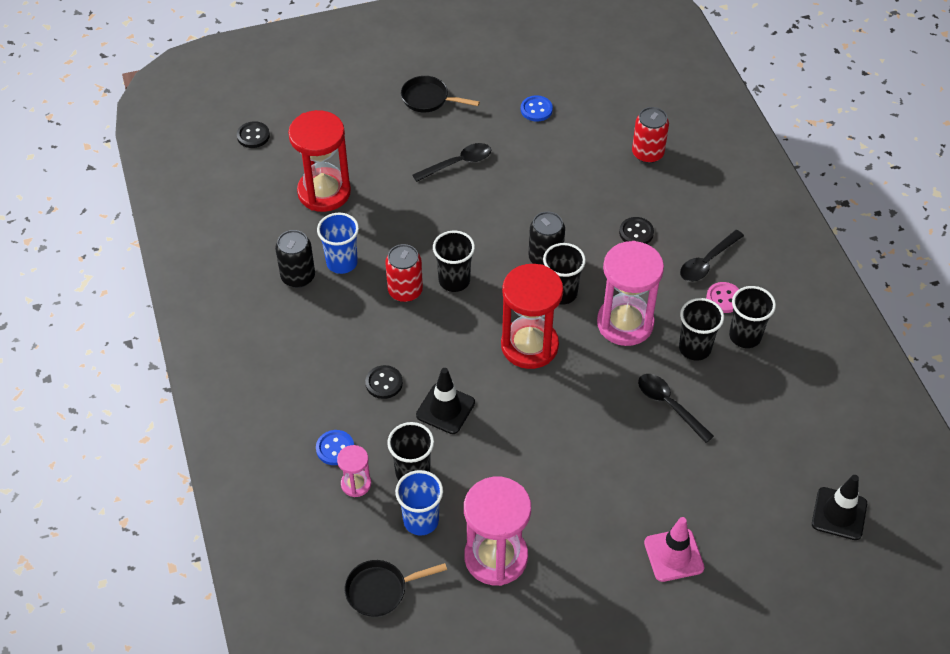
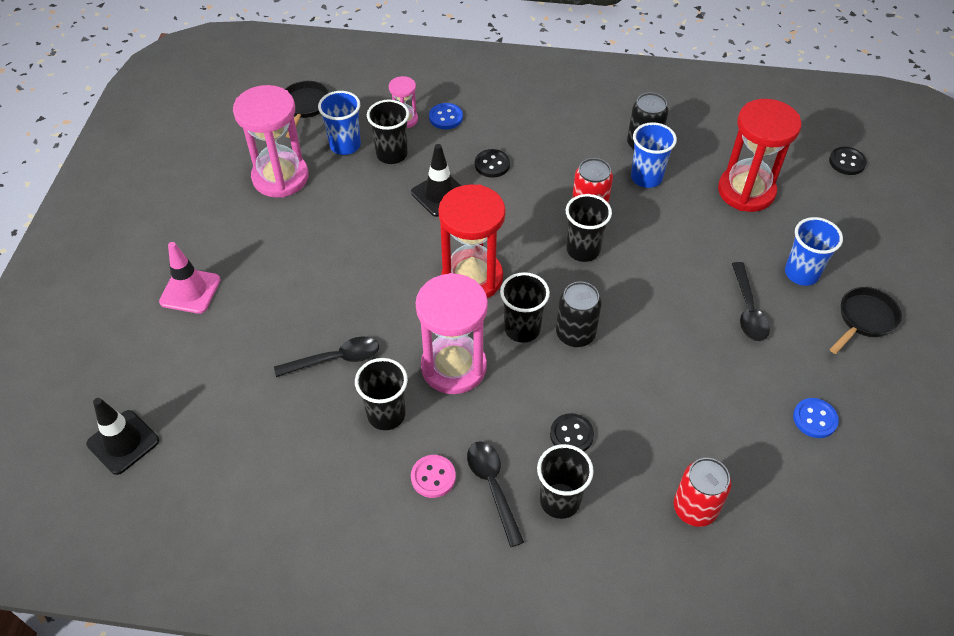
camera: 115 degrees right, 0 degrees up
black cup [729,286,776,348] -> black cup moved to [537,444,594,519]
none -> blue cup [785,217,843,286]

